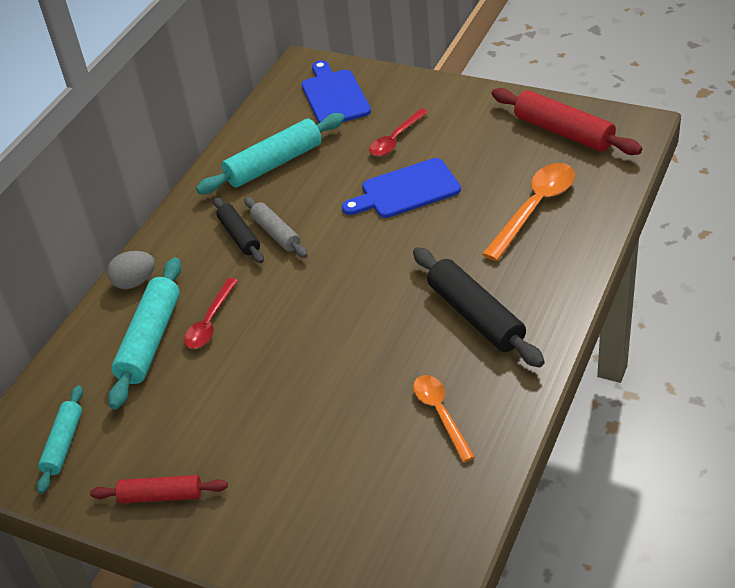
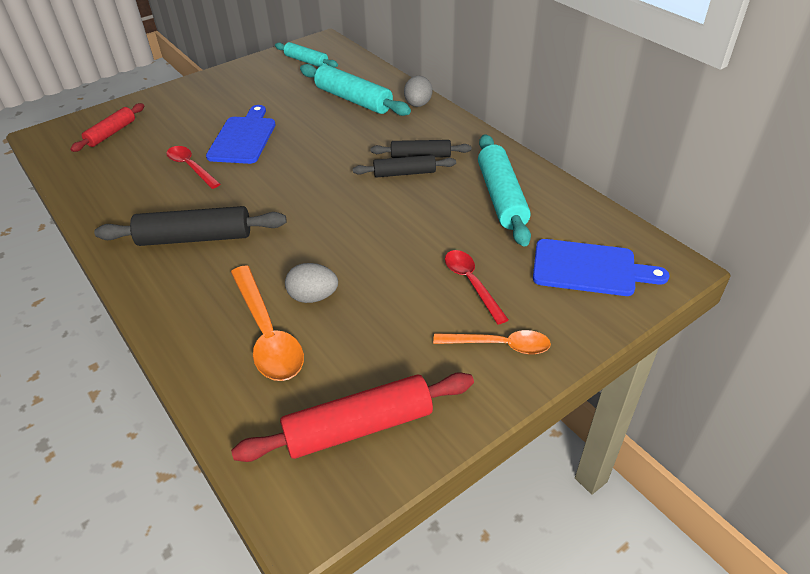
camera: 115 degrees right, 0 degrees up
red rolling pin [90,475,228,504] -> red rolling pin moved to [70,103,144,152]
red spoon [184,278,238,349] -> red spoon moved to [166,146,220,189]
grey rolling pin [244,197,308,258] -> black rolling pin [353,155,456,178]
blue cutting board [342,158,461,218] -> blue cutting board moved to [206,105,276,164]
orange spoon [413,375,475,462] -> orange spoon moved to [433,330,551,354]
none -> grey egg [285,263,338,303]

